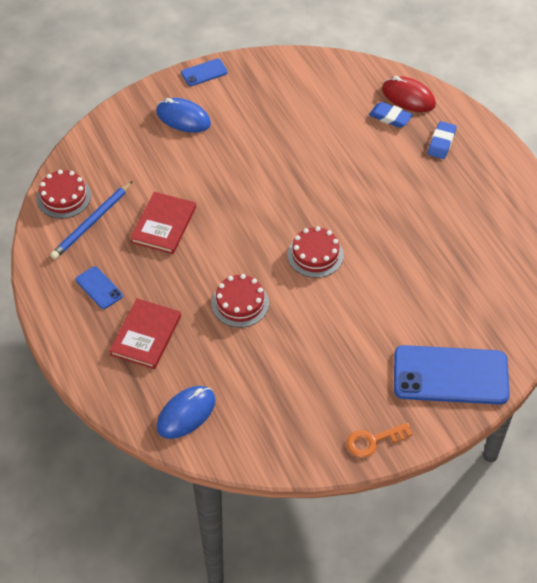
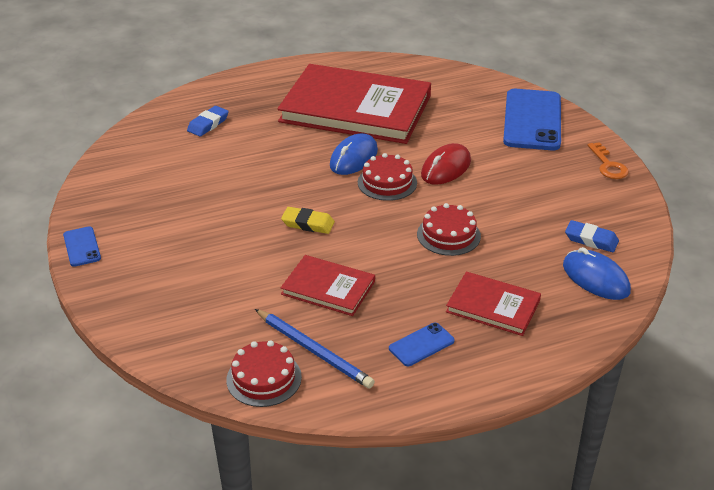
camera: 85 degrees left, 15 degrees down
blue mouse [156,98,211,133] -> blue mouse moved to [330,133,378,175]
red mouse [382,76,436,112] -> red mouse moved to [421,143,471,185]
blue eraser [428,121,456,159] -> blue eraser moved to [565,220,619,252]
none -> red book [277,64,431,144]
none -> yellow eraser [281,207,335,234]

